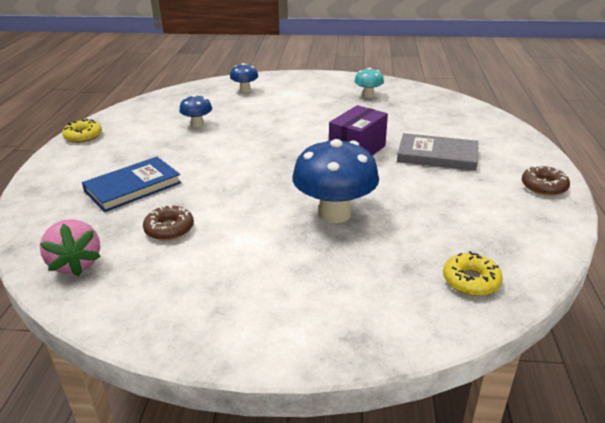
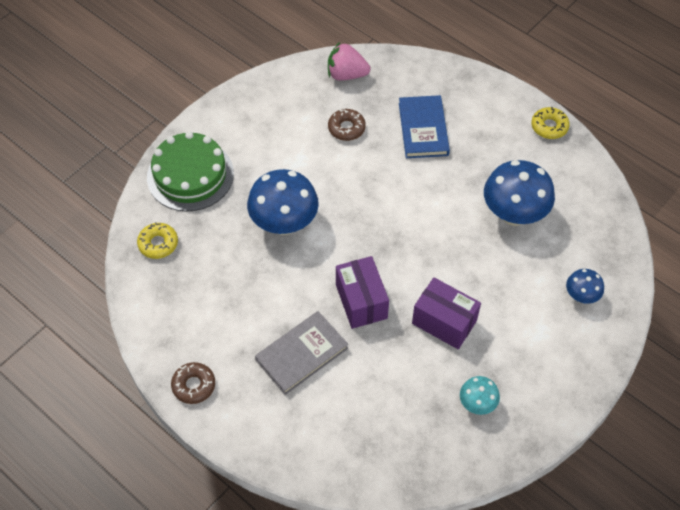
camera: 125 degrees right, 25 degrees up
blue mushroom [179,94,212,127] -> blue mushroom [484,160,555,226], size x1.95
none -> green cake [147,131,234,212]
none -> purple box [412,278,481,349]

